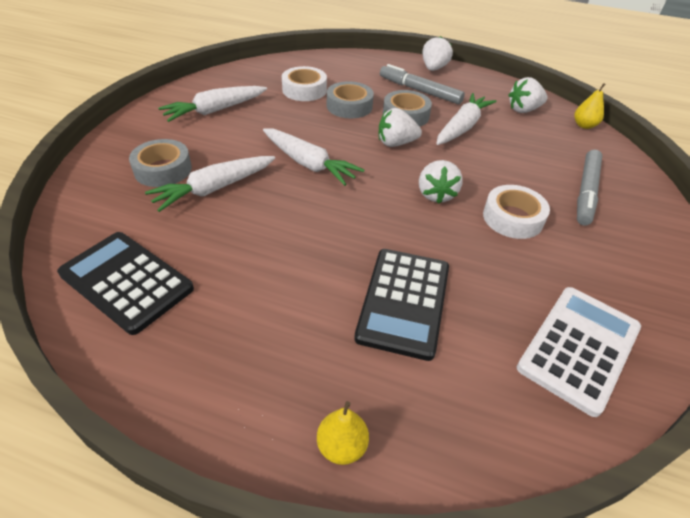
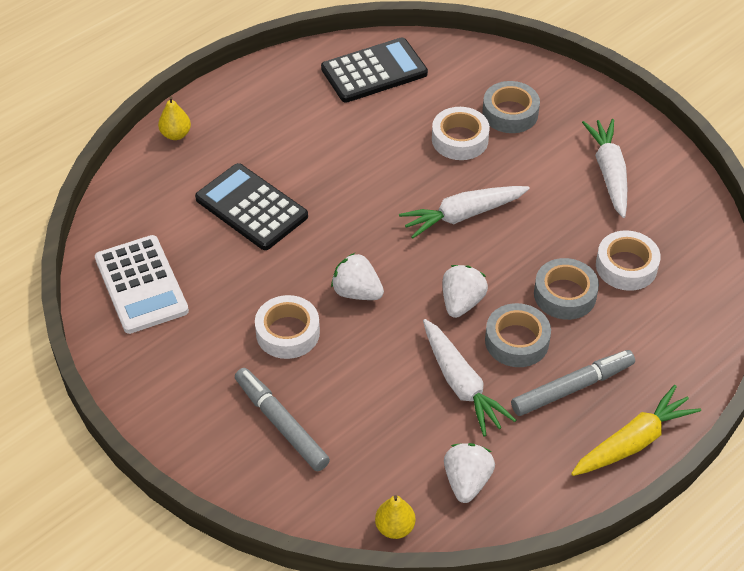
camera: 120 degrees right, 5 degrees up
white carrot [145,156,275,212] -> white tape [432,107,490,160]
white strawberry [422,36,453,71] -> yellow carrot [571,385,701,476]

